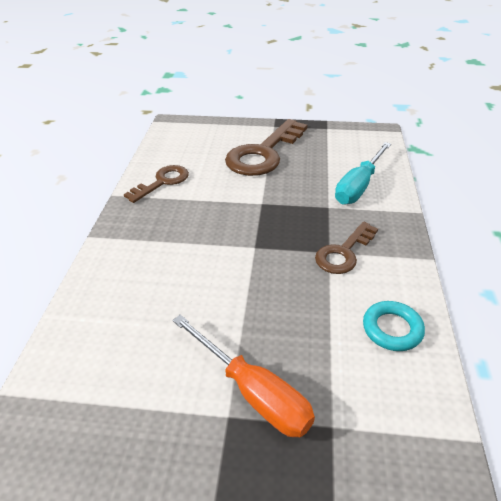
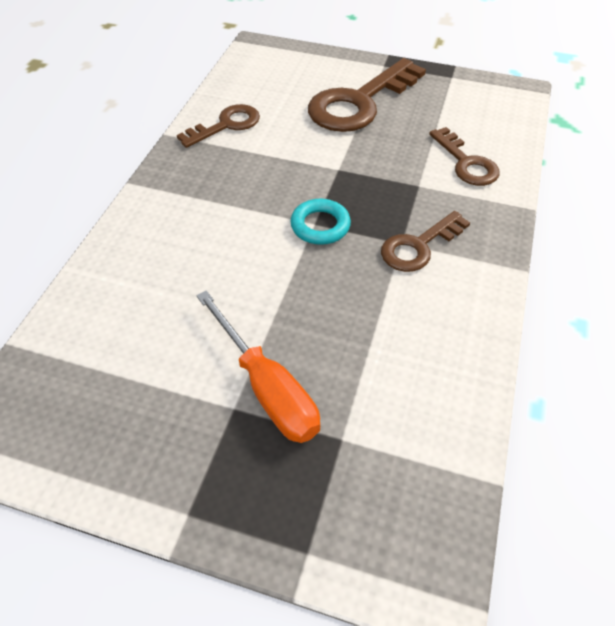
camera: 10 degrees right, 10 degrees up
turquoise screwdriver [335,142,391,205] -> brown key [429,127,499,186]
turquoise ring [363,301,425,351] -> turquoise ring moved to [290,199,351,245]

